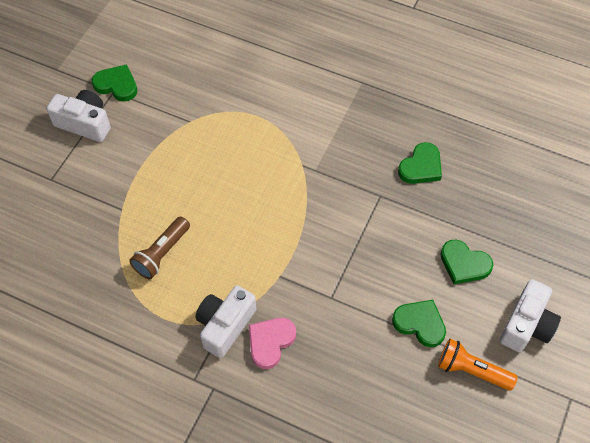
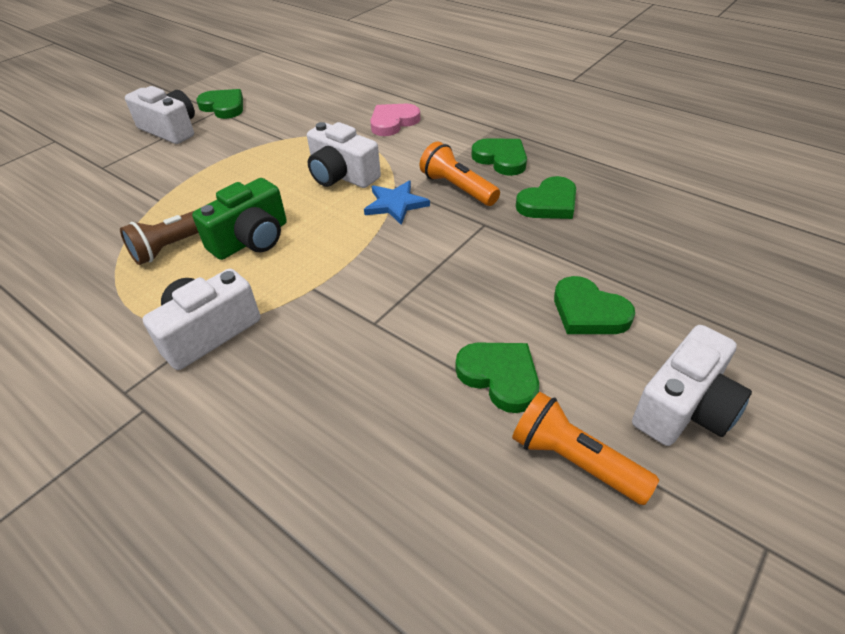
camera: 15 degrees right, 15 degrees down
pink heart [249,318,296,369] -> pink heart moved to [370,104,420,136]
none -> green camera [192,178,287,260]
none -> white camera [307,122,381,188]
none -> blue star [364,181,430,225]
none -> orange flashlight [420,141,500,206]
none -> green heart [472,138,527,176]

